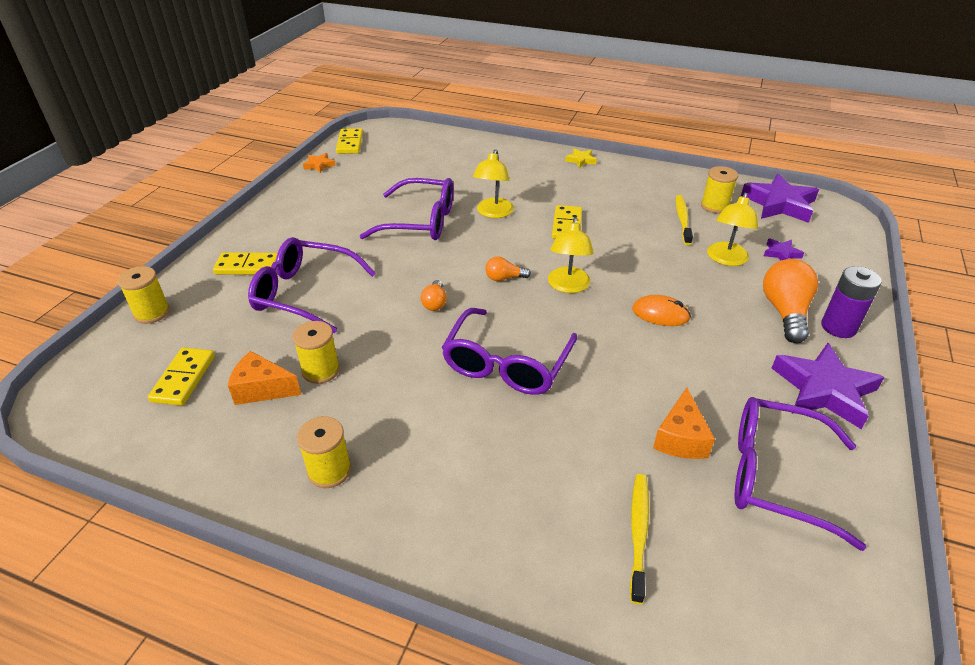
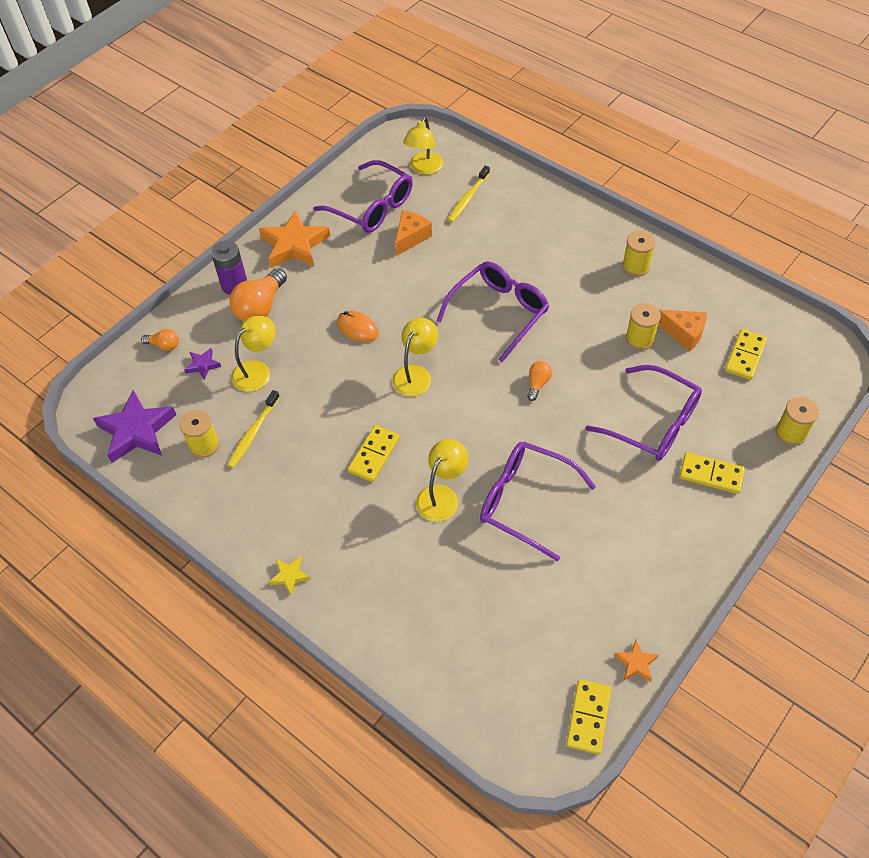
camera: 160 degrees left, 15 degrees up
orange light bulb [485,256,531,281] -> orange light bulb moved to [141,329,179,351]
purple star [772,343,884,429] -> orange star [259,210,330,268]
none -> yellow lamp [403,117,444,175]

